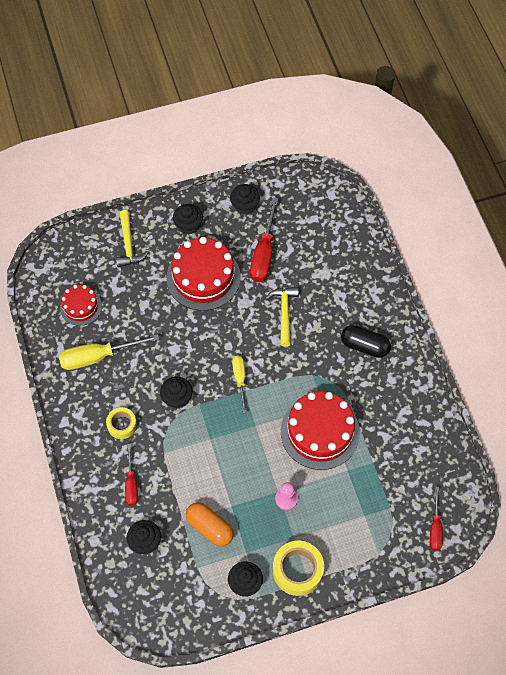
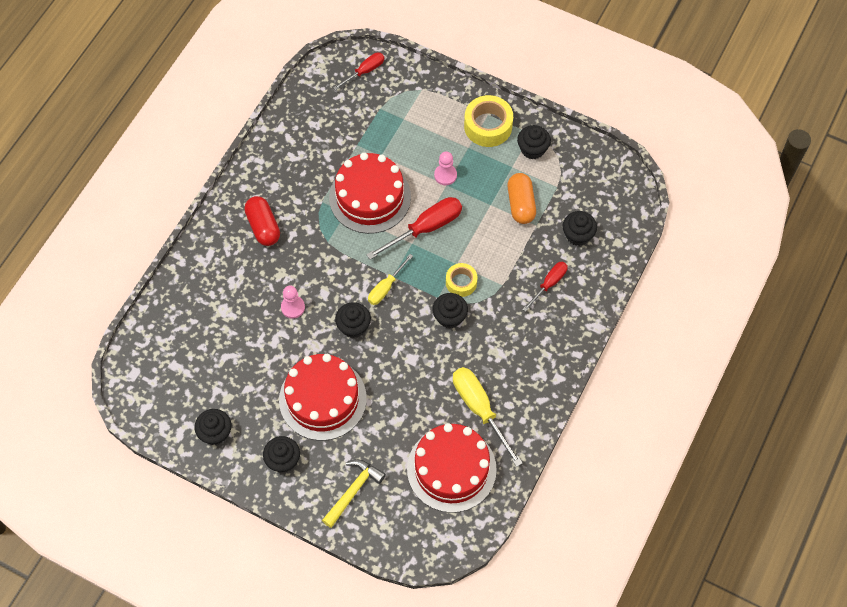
camera: 135 degrees left, 0 degrees up
yellow screwdriver [59,334,159,370] -> yellow screwdriver turned 150 degrees counterclockwise [453,367,523,467]
red cake [60,285,102,326] -> red cake [407,423,497,513], size x1.79
yellow tape [106,407,137,439] -> yellow tape moved to [446,263,477,297]
red screwdriver [250,198,278,282] -> red screwdriver moved to [366,197,462,260]
yellow hammer [265,287,299,347] -> pink pawn [281,285,305,319]
black capsule [341,325,391,358] -> red capsule [244,196,280,246]
none -> black cupcake [335,302,371,338]

